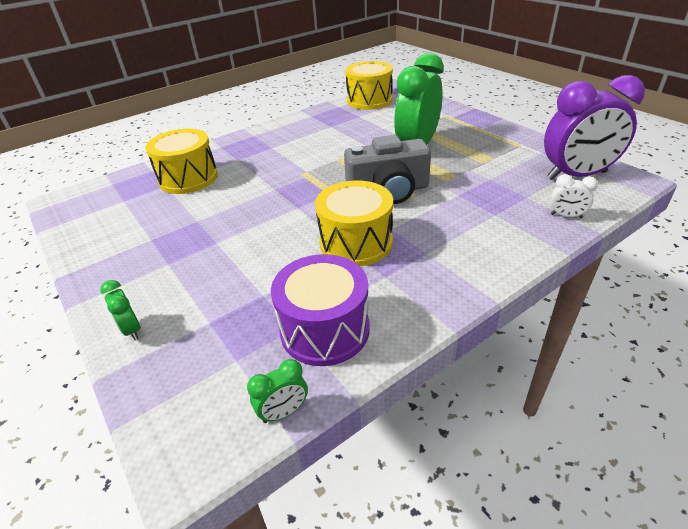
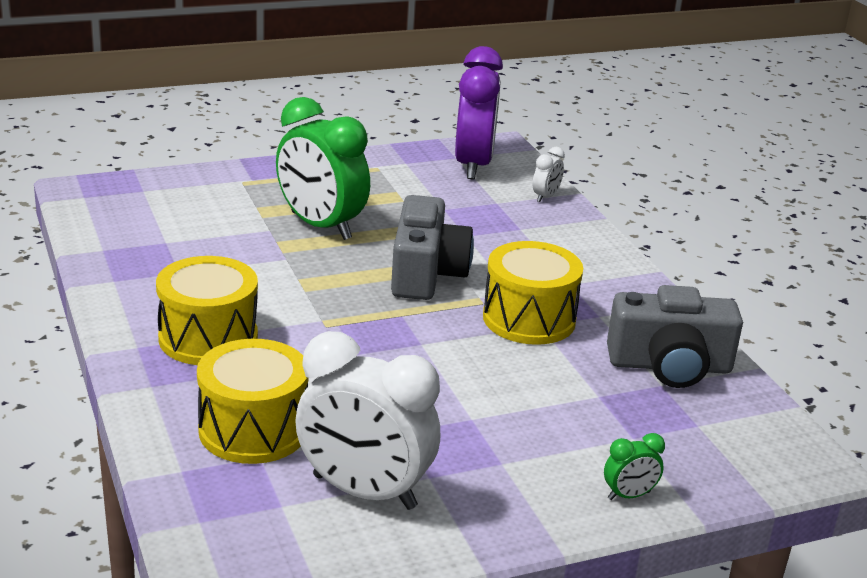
camera: 80 degrees left, 10 degrees down
green clock [247,359,308,423] -> none
purple drum [271,254,370,366] -> grey camera [607,285,743,388]
yellow drum [345,61,393,110] -> yellow drum moved to [156,256,258,365]
none -> white clock [295,331,440,510]

